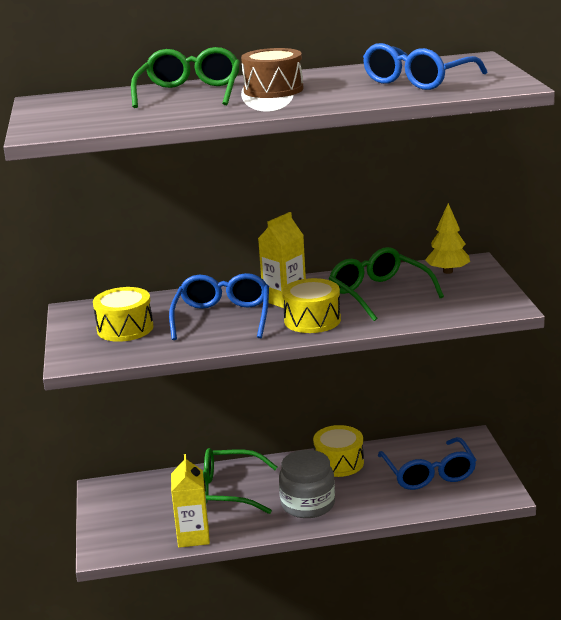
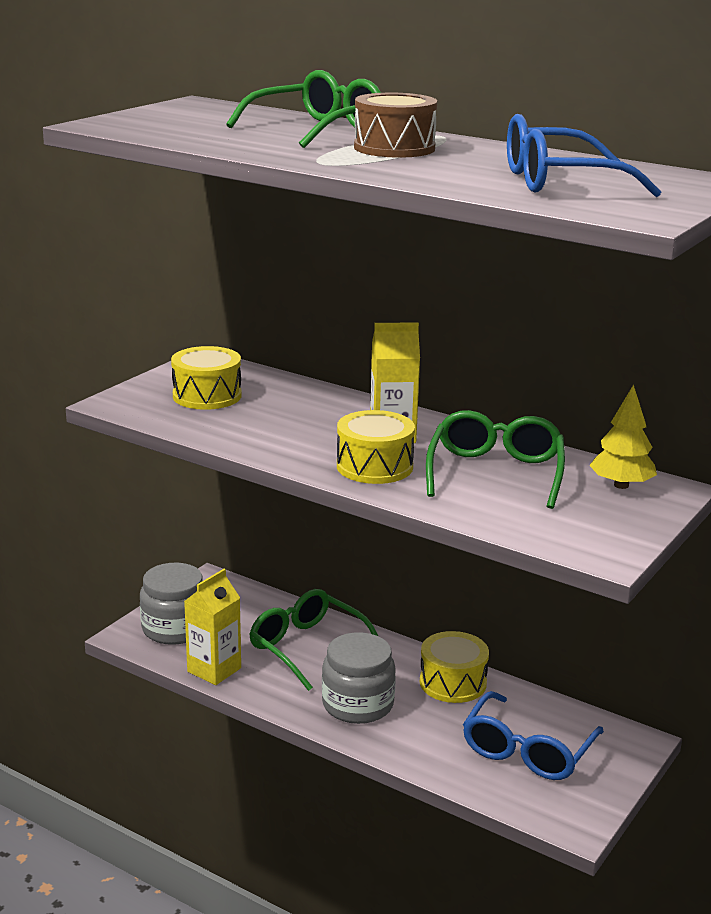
camera: 40 degrees right, 0 degrees up
blue glasses [169,273,269,340] -> none
none -> grey jar [140,563,203,645]

